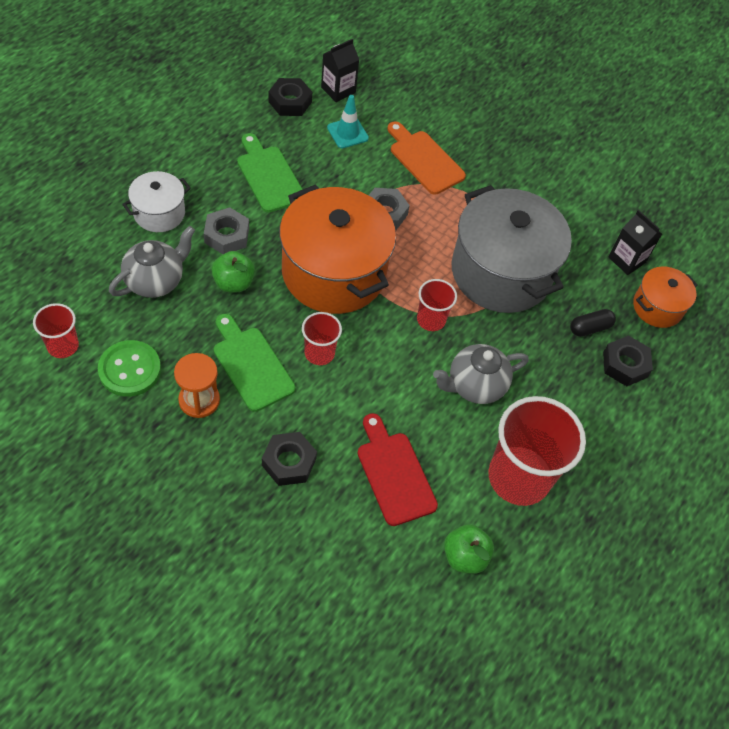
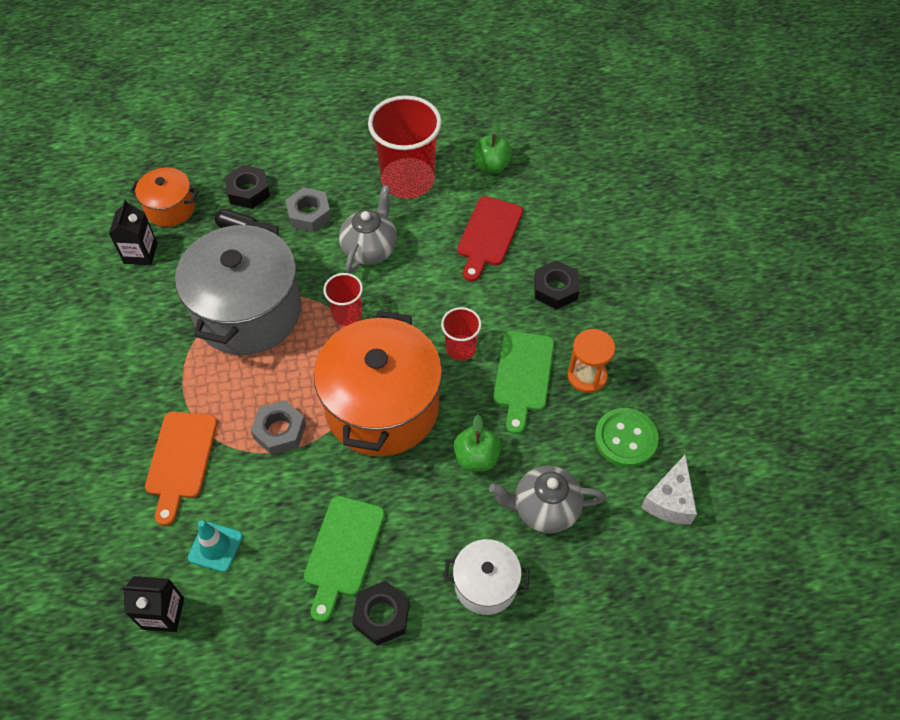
camera: 130 degrees left, 0 degrees up
red cup [33,303,79,358] -> white cheese [641,455,697,524]
grey nut [204,207,249,254] -> grey nut moved to [285,187,331,232]
black nut [268,78,312,116] -> black nut moved to [352,581,410,645]
grey teapot [433,344,529,404] -> grey teapot turned 90 degrees counterclockwise [339,186,397,274]

